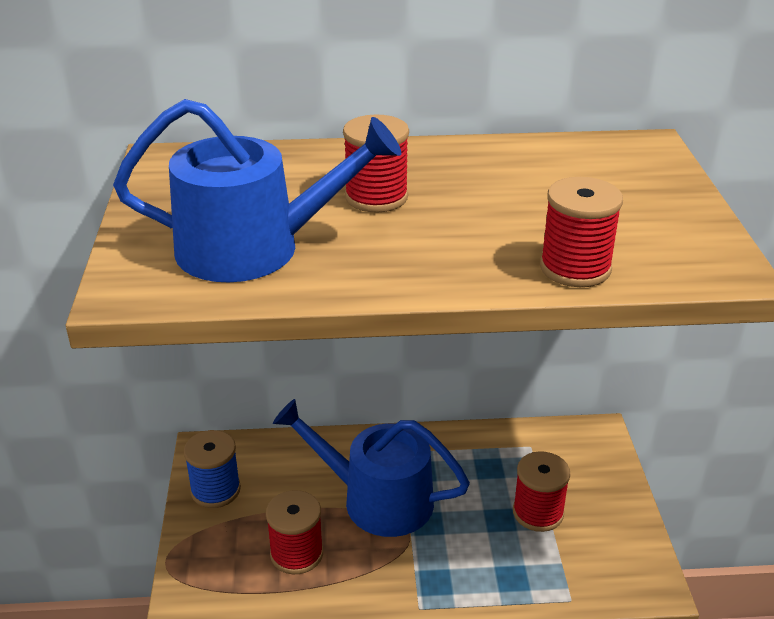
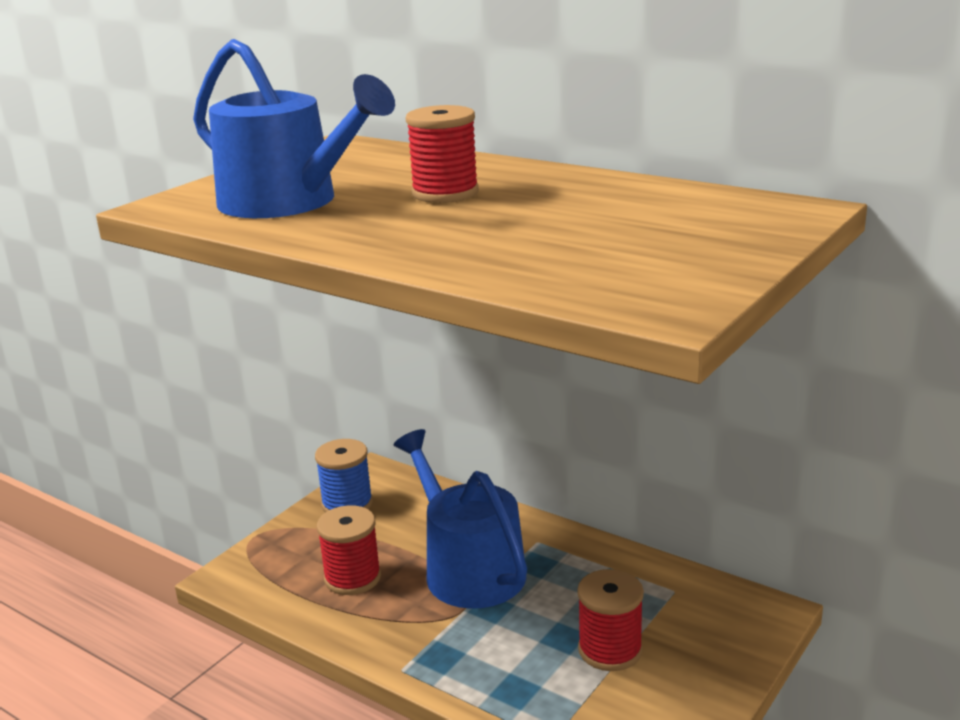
camera: 40 degrees right, 10 degrees down
red spool [540,177,623,287] -> none

